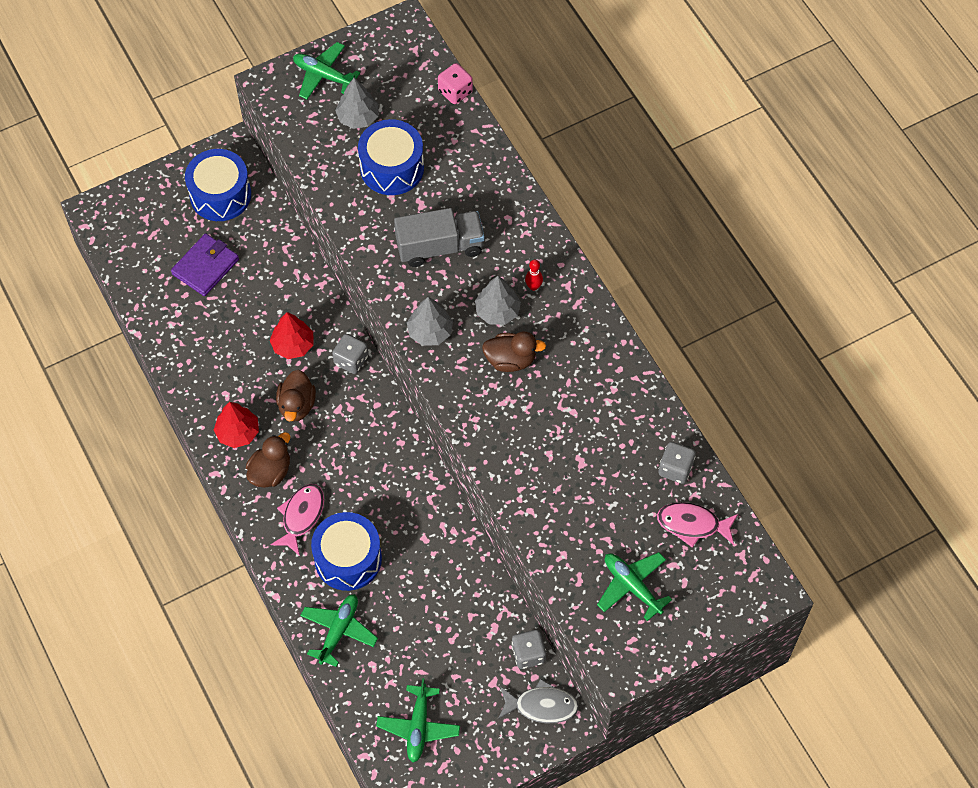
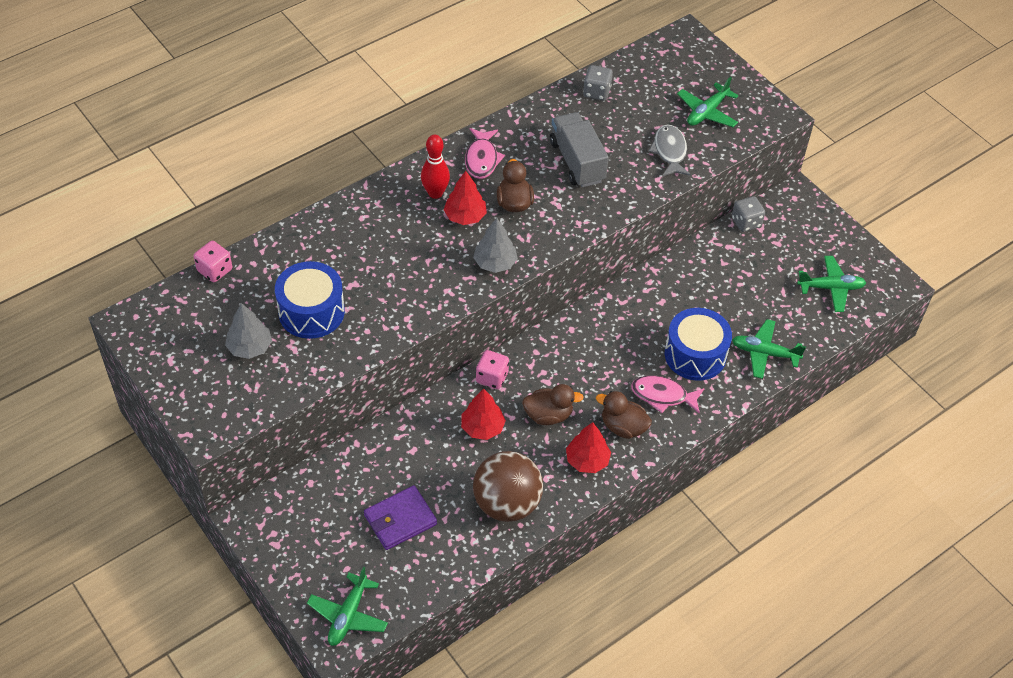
camera: 100 degrees left, 10 degrees down
purple wallet [171,233,239,296] -> purple wallet turned 60 degrees counterclockwise [364,485,437,550]
blue drum [185,149,251,221] -> none
green plane [293,42,360,99] -> green plane moved to [307,567,388,646]
grey dice [332,334,368,374] -> pink dice [476,350,509,389]
grey truck [394,208,485,267] -> grey truck moved to [550,112,609,187]
grey tree [475,276,521,325] -> red tree [444,171,487,225]
grey fish [498,679,579,723] -> grey fish moved to [648,124,691,177]
red bowling pin [525,260,543,291] -> red bowling pin [421,135,450,199], size x1.73
pink fish [657,502,738,548] -> pink fish moved to [465,128,505,179]
none -> brown ball [473,451,543,522]

